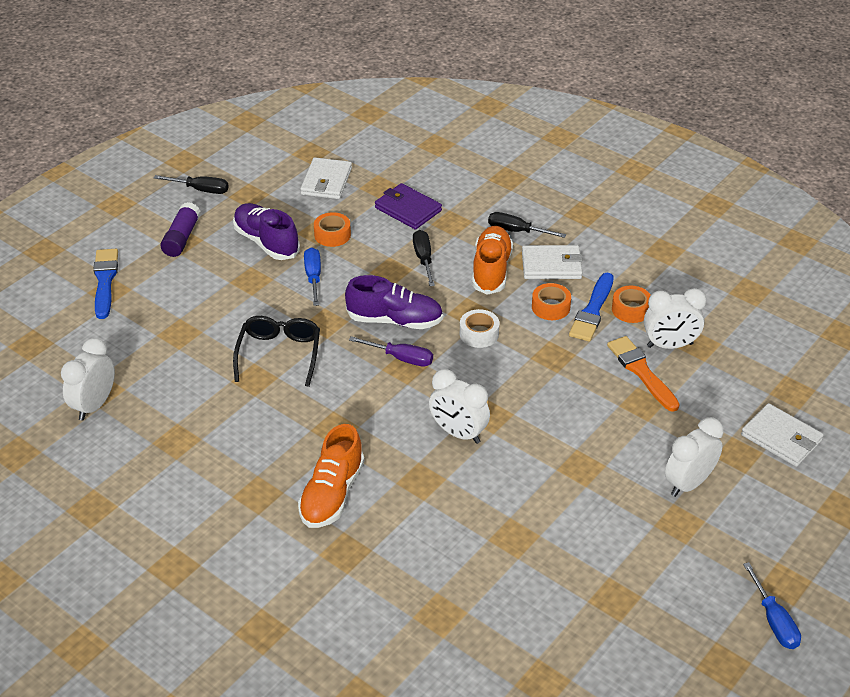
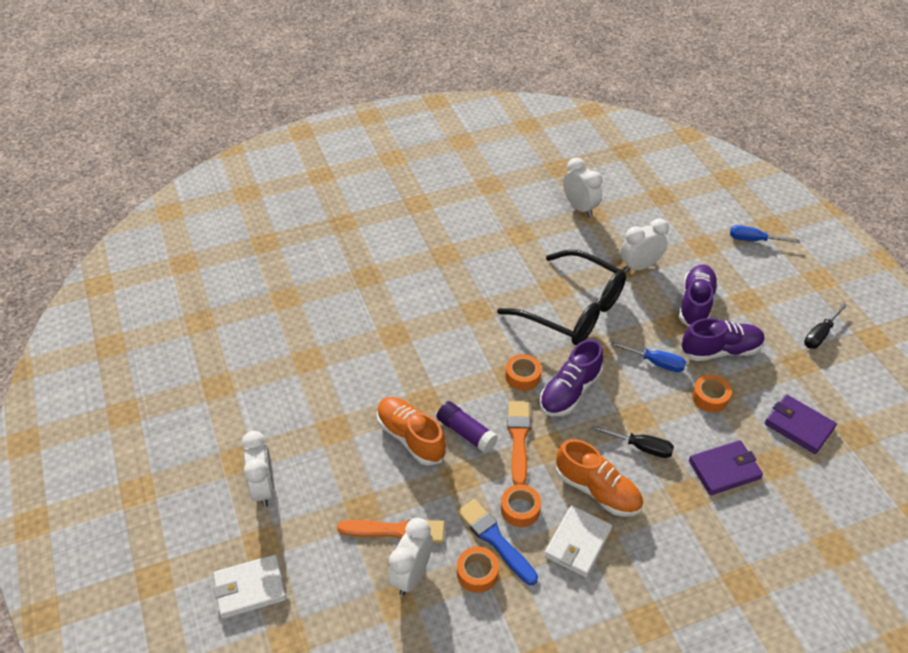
camera: 120 degrees right, 5 degrees up
blue brush [93,249,118,319] -> none
purple glue stick [160,202,201,257] -> purple glue stick moved to [437,401,498,453]
black glasses [233,316,320,387] -> black glasses [497,250,626,345], size x1.61
orange shoe [298,424,364,528] -> orange shoe moved to [377,397,447,466]
white wallet [300,157,352,199] -> purple wallet [765,394,837,454]
purple screwdriver [349,336,433,367] -> orange tape [505,354,542,391]
white clock [429,369,490,444] -> white clock moved to [620,219,669,273]
white tape [460,309,499,348] -> orange brush [508,401,531,485]
black screwdriver [488,212,566,238] -> none
blue screwdriver [743,562,801,649] -> blue screwdriver moved to [730,225,800,243]
none -> purple shoe [679,265,718,327]

